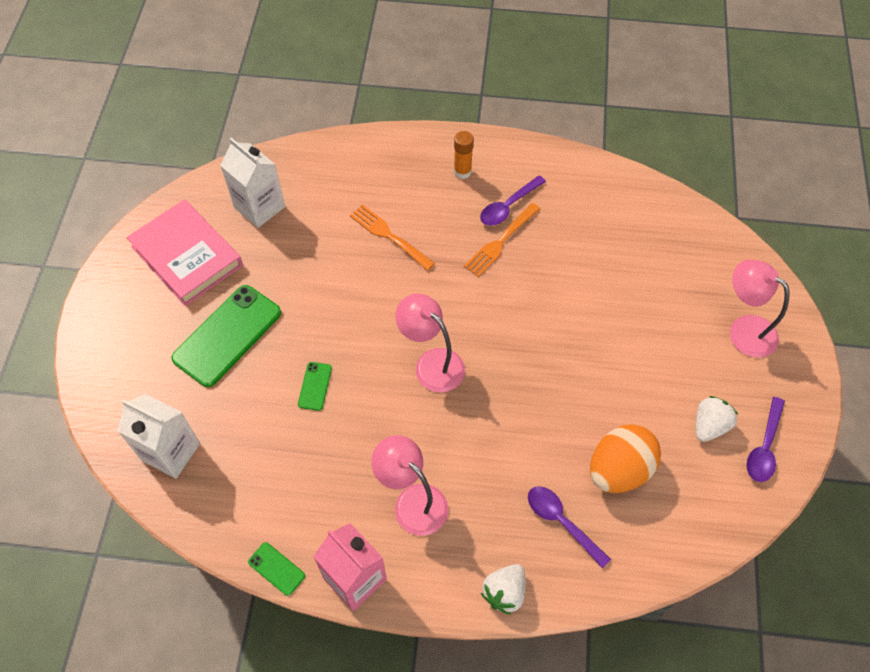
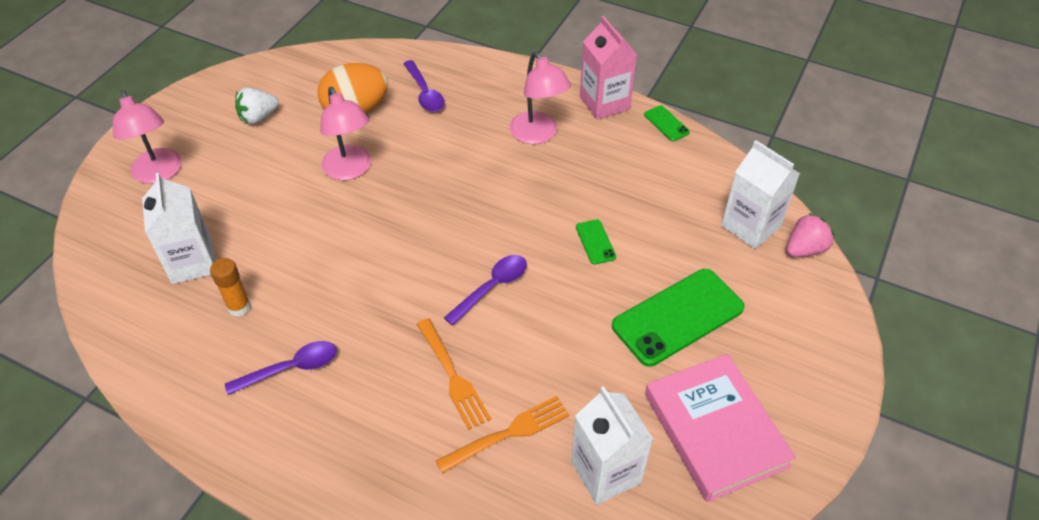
camera: 160 degrees left, 10 degrees down
green phone [298,362,332,411] -> green phone turned 45 degrees counterclockwise [576,219,616,265]
pink lamp [395,293,465,392] -> pink lamp moved to [320,87,371,180]
orange glue stick [454,131,474,179] -> orange glue stick moved to [210,258,251,317]
orange fork [464,203,540,277] -> orange fork moved to [436,396,570,474]
white strawberry [481,564,526,615] -> none
purple spoon [746,397,785,482] -> purple spoon moved to [444,255,527,326]
none -> white carton [142,173,215,284]
none -> pink strawberry [786,213,834,257]

